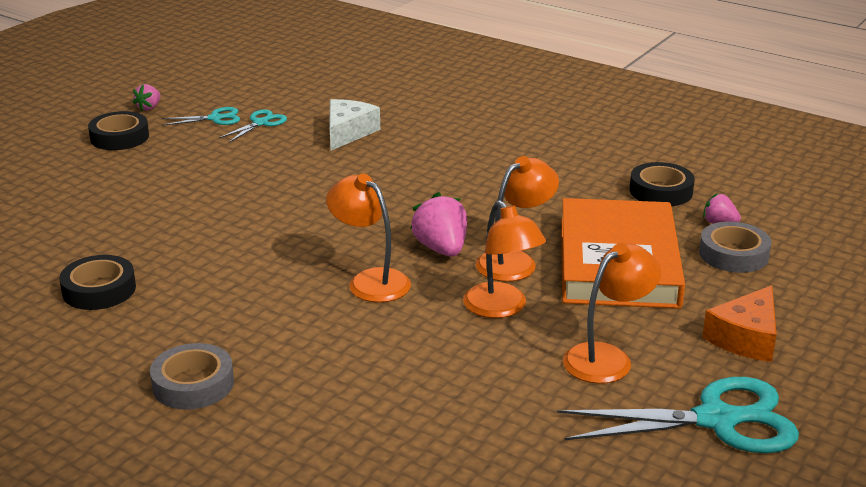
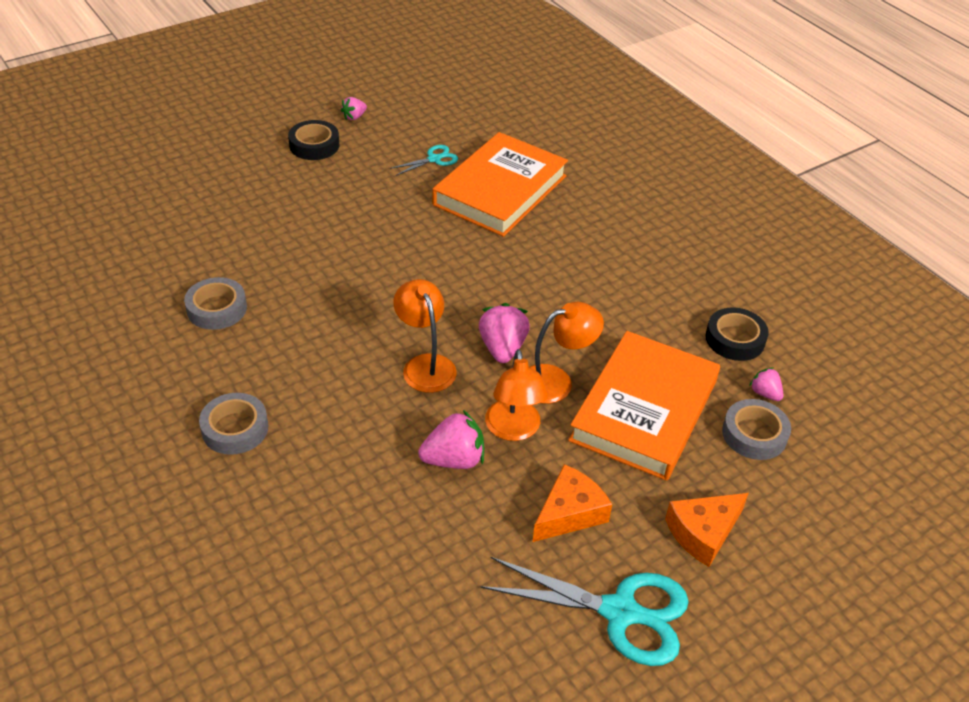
camera: 20 degrees right, 15 degrees up
black tape [59,255,136,310] -> grey tape [184,277,247,330]
turquoise scissors [162,107,240,126] -> none
white cheese [330,99,380,150] -> orange book [432,132,568,237]
orange lamp [563,243,661,384] -> orange cheese [533,464,612,542]
none -> pink strawberry [418,410,484,469]

